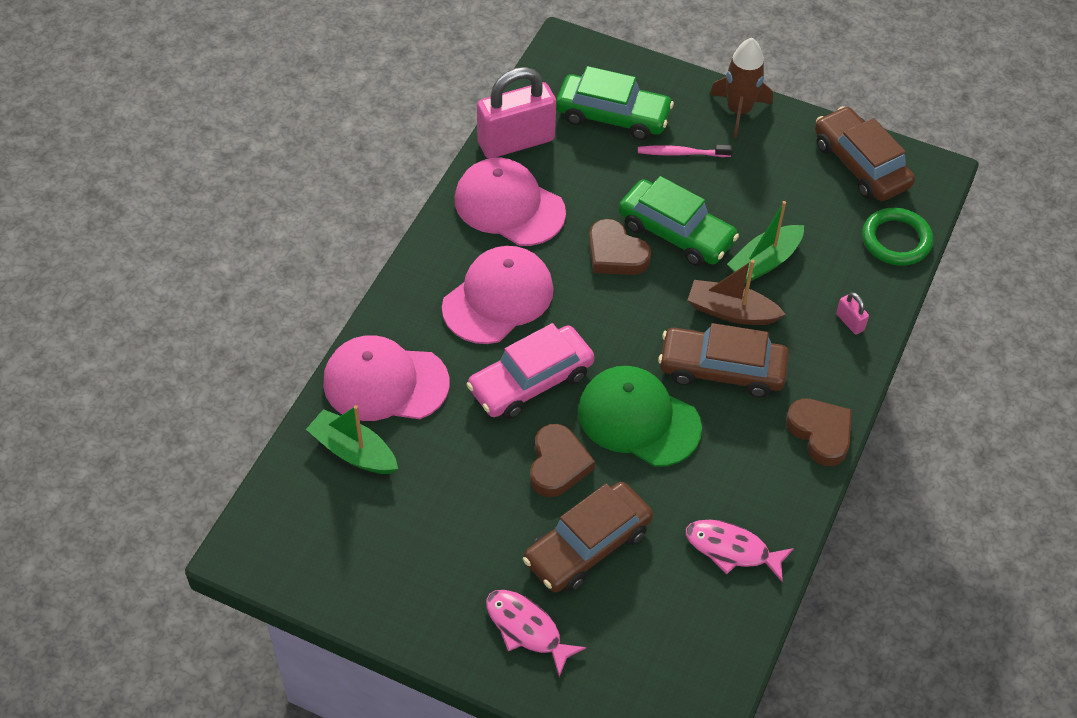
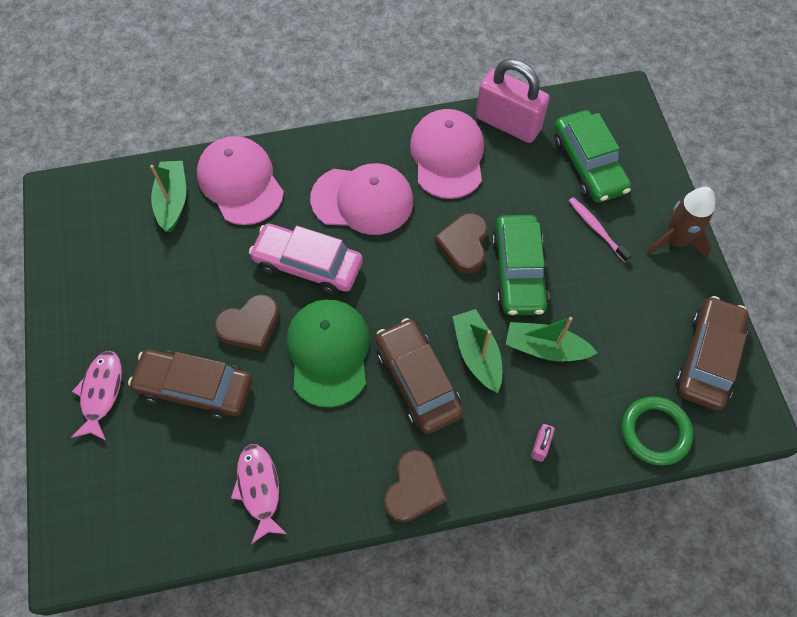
camera: 55 degrees right, 10 degrees up
brown boat [688,260,786,325] -> green boat [453,309,502,393]

